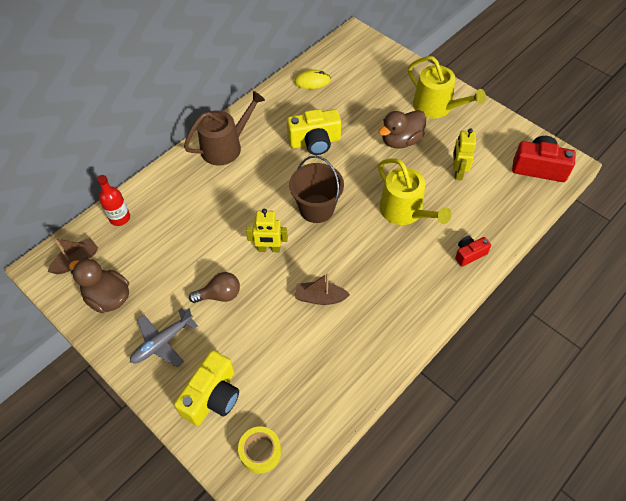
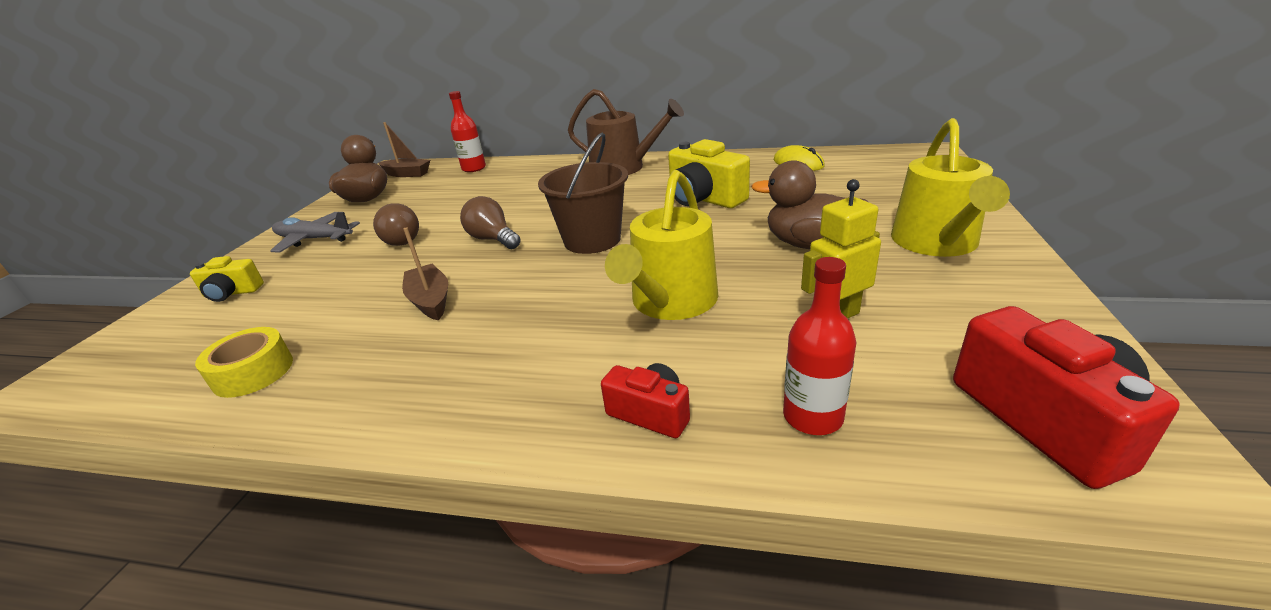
camera: 60 degrees right, 25 degrees down
yellow camera [174,350,239,426] -> yellow camera [190,256,264,302], size x0.57
yellow tape [238,426,281,474] -> yellow tape moved to [195,327,293,398]
yellow robot [246,209,288,252] -> brown light bulb [460,196,521,249]
none -> red bottle [783,257,857,435]

